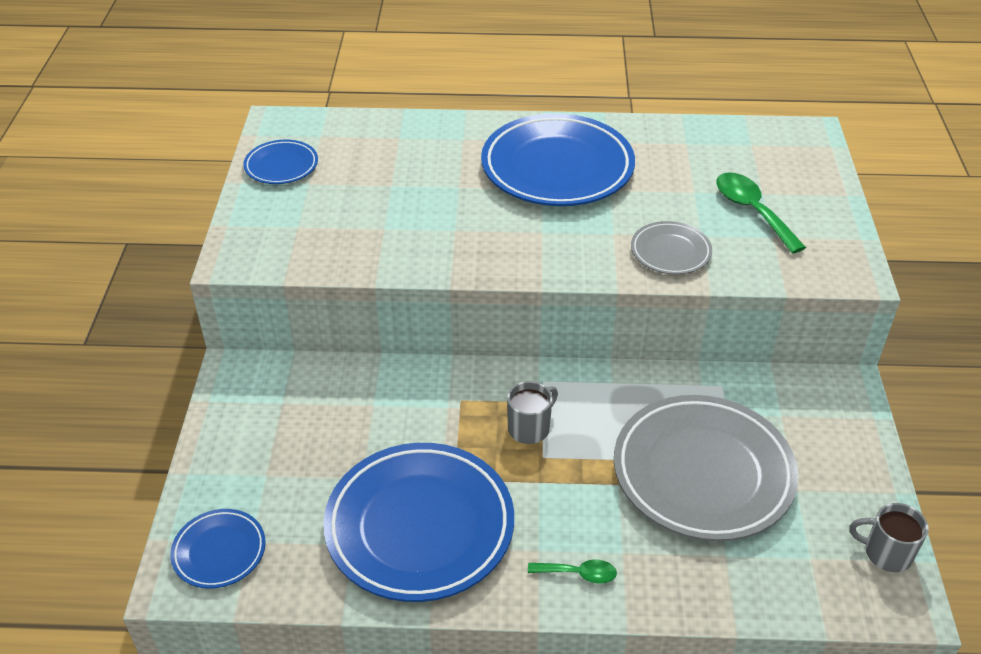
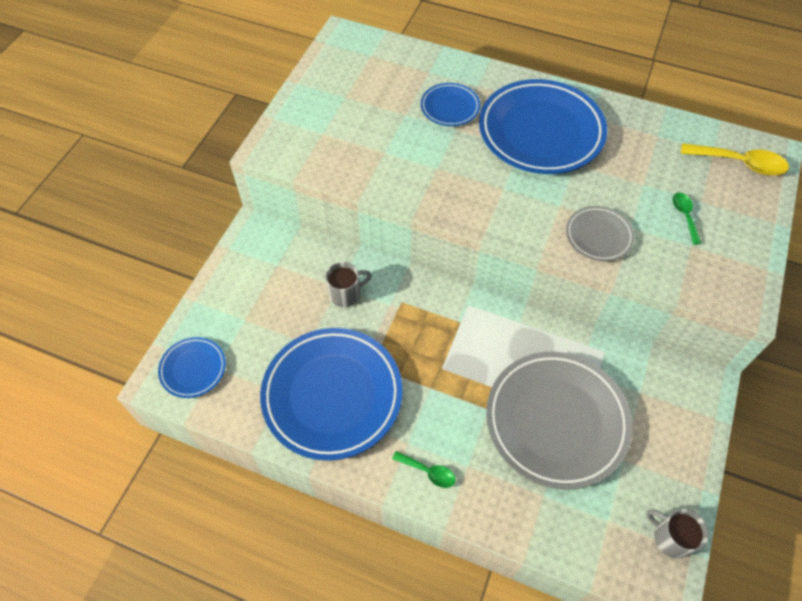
camera: 20 degrees right, 15 degrees up
blue plate [243,140,318,184] -> blue plate moved to [421,83,480,126]
grey mug [507,381,558,444] -> grey mug moved to [325,262,372,307]
green spoon [716,172,806,254] -> green spoon [673,193,702,245], size x0.57
none -> yellow spoon [681,143,789,176]

